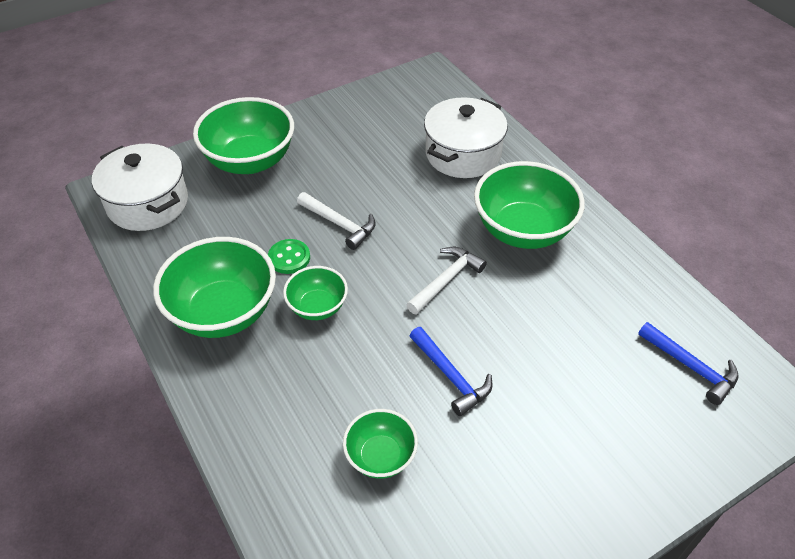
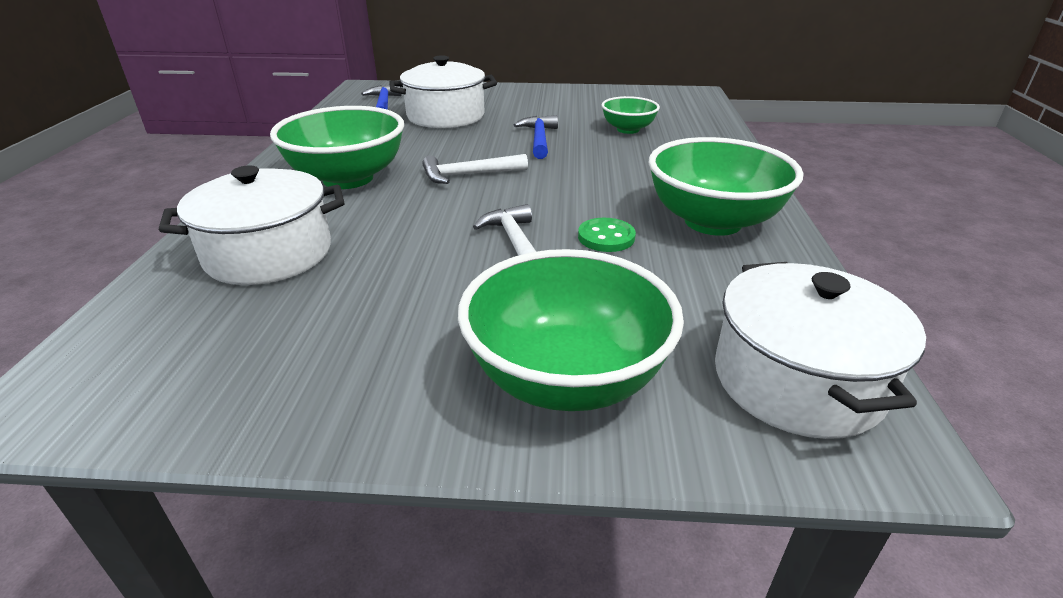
camera: 145 degrees left, 15 degrees down
green bowl [283,266,348,320] -> none
none -> white pot [389,55,497,128]

